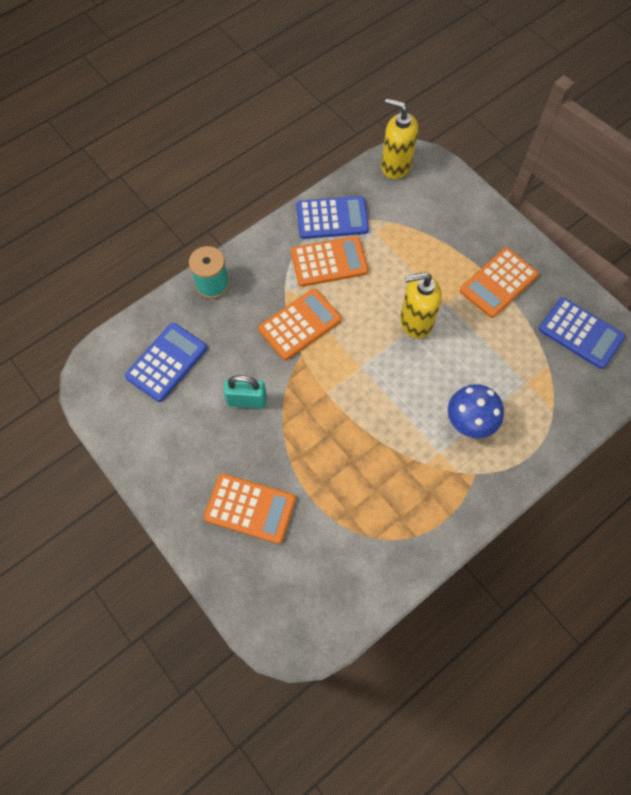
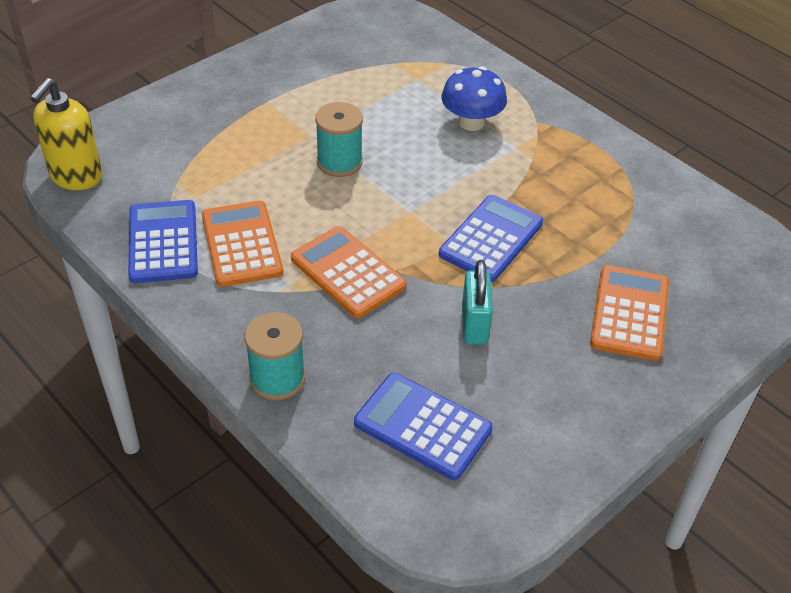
camera: 95 degrees left, 20 degrees down
yellow soap dispenser [400,272,442,339] -> turquoise spool [315,102,363,177]
orange calculator [460,248,539,318] -> none
blue calculator [539,297,625,369] -> blue calculator moved to [439,195,543,282]

